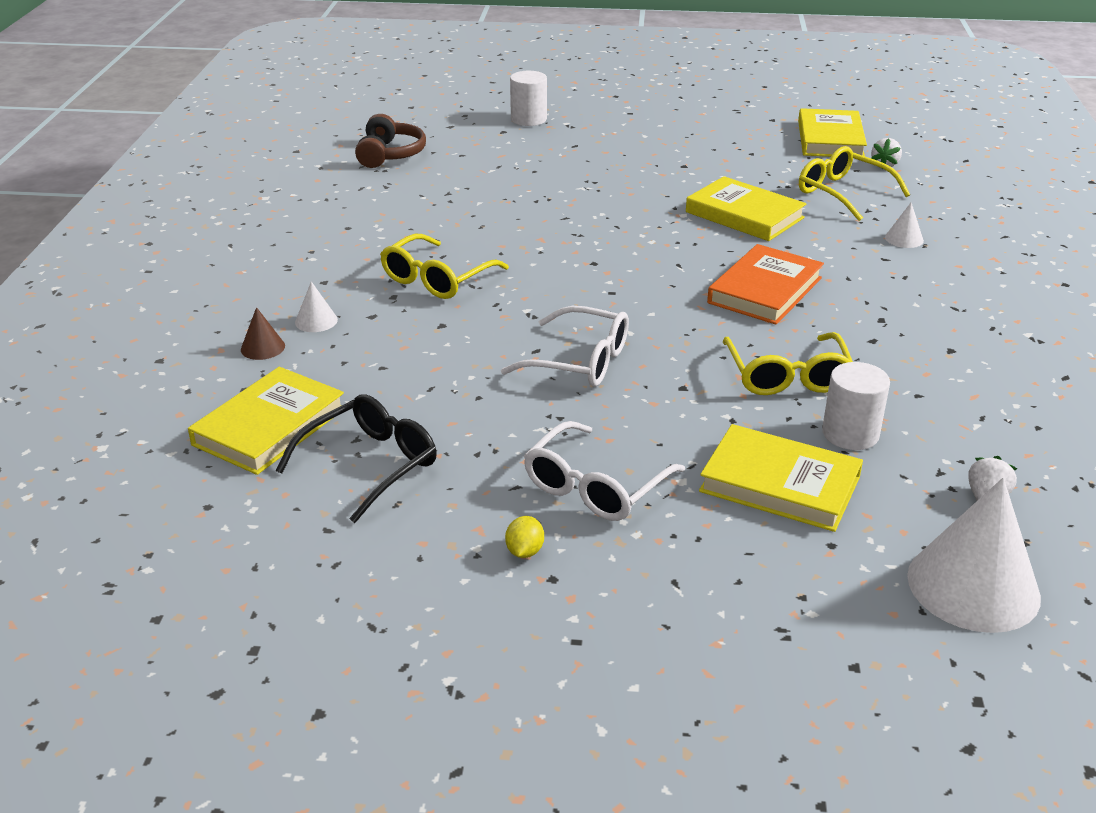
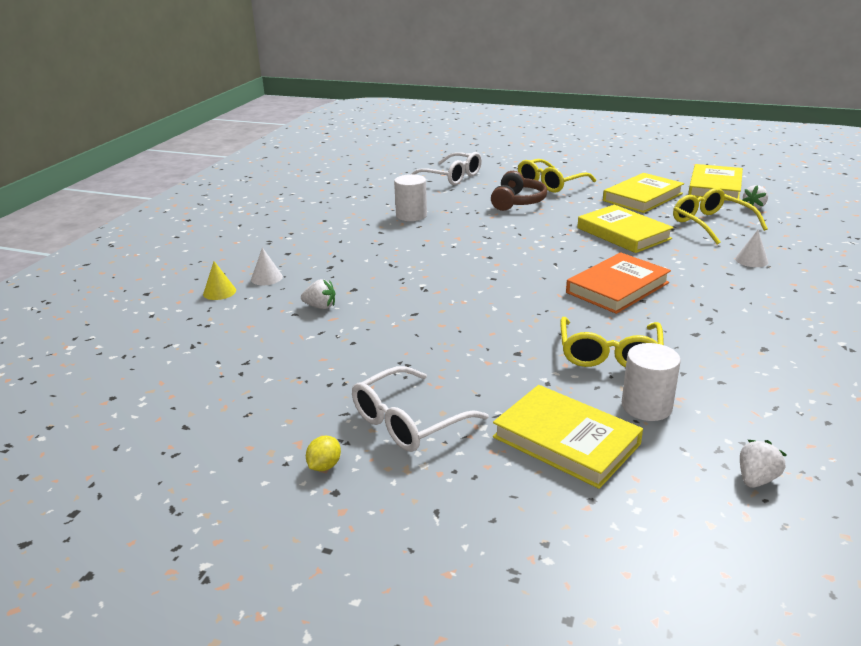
camera: 15 degrees right, 5 degrees down
yellow book [188,367,344,475] -> yellow book moved to [603,173,684,213]
brown cone [241,307,285,360] -> yellow cone [203,261,236,300]
black glasses [276,394,437,523] -> none
brown headphones [355,114,426,168] -> brown headphones moved to [491,171,547,211]
yellow glasses [380,234,509,299] -> yellow glasses moved to [518,159,596,193]
white glasses [501,306,629,387] -> white glasses moved to [411,152,482,185]
white cylinder [510,71,547,126] -> white cylinder moved to [394,174,427,221]
white cone [907,478,1041,633] -> none
none -> white strawberry [301,279,336,309]

